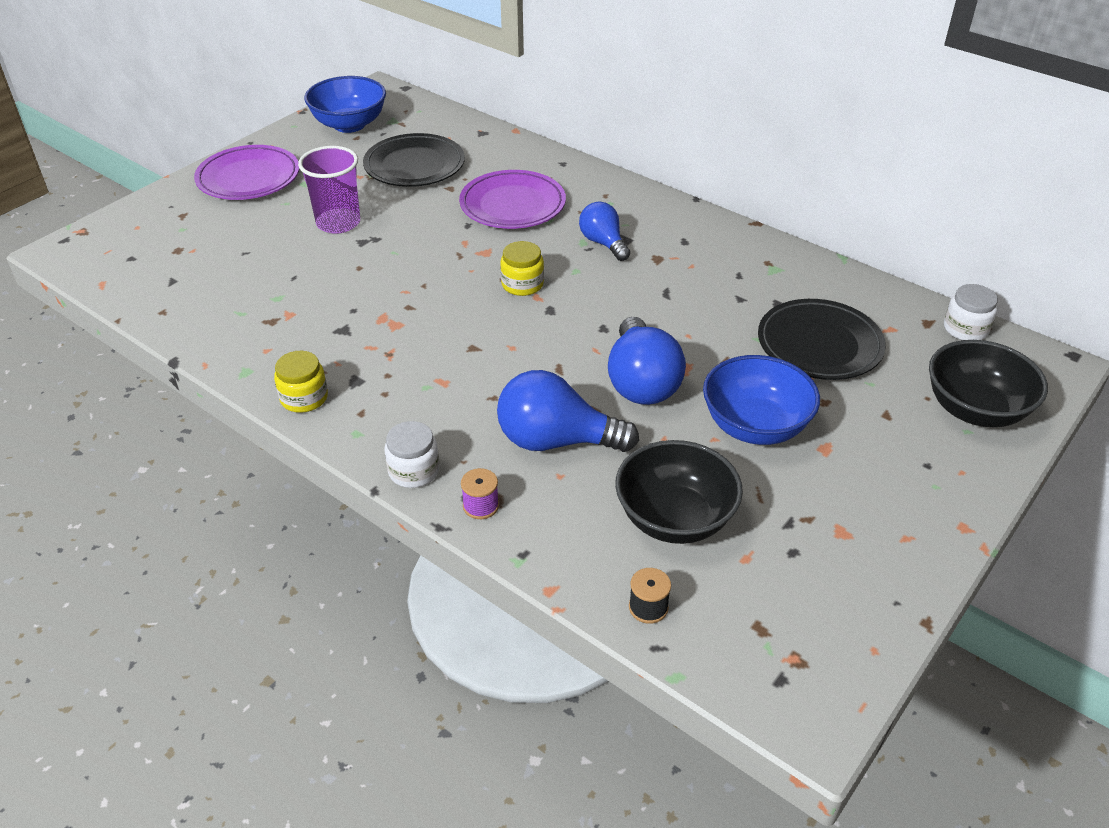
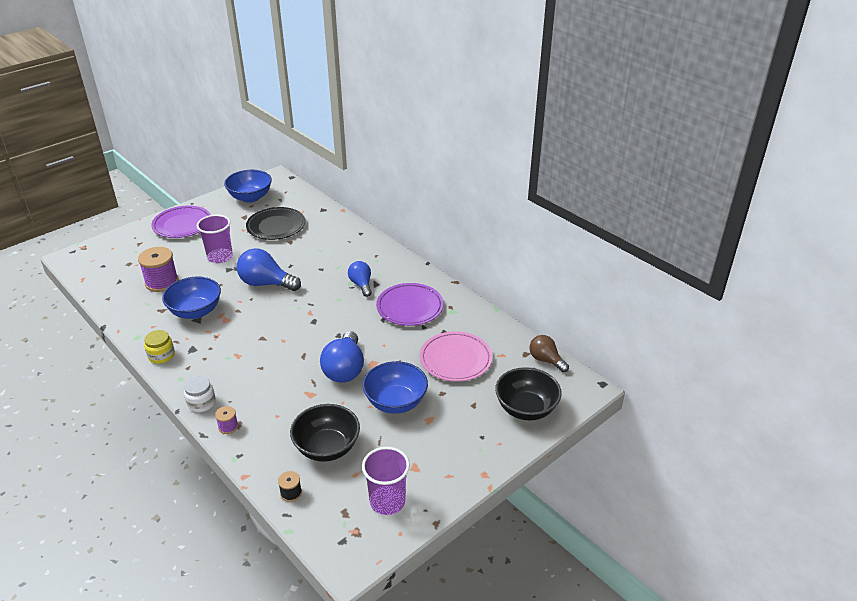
camera: 10 degrees right, 5 degrees down
purple plate [459,170,566,229] -> purple plate moved to [376,283,444,326]
blue light bulb [497,370,639,452] -> blue light bulb moved to [237,248,301,291]
yellow jar [500,241,544,296] -> none
black plate [758,299,886,380] -> pink plate [420,331,492,382]
white jar [944,284,998,340] -> brown light bulb [529,335,569,372]
none -> purple spool [138,247,179,292]
none -> blue bowl [162,277,221,319]
none -> purple cup [362,447,410,515]

